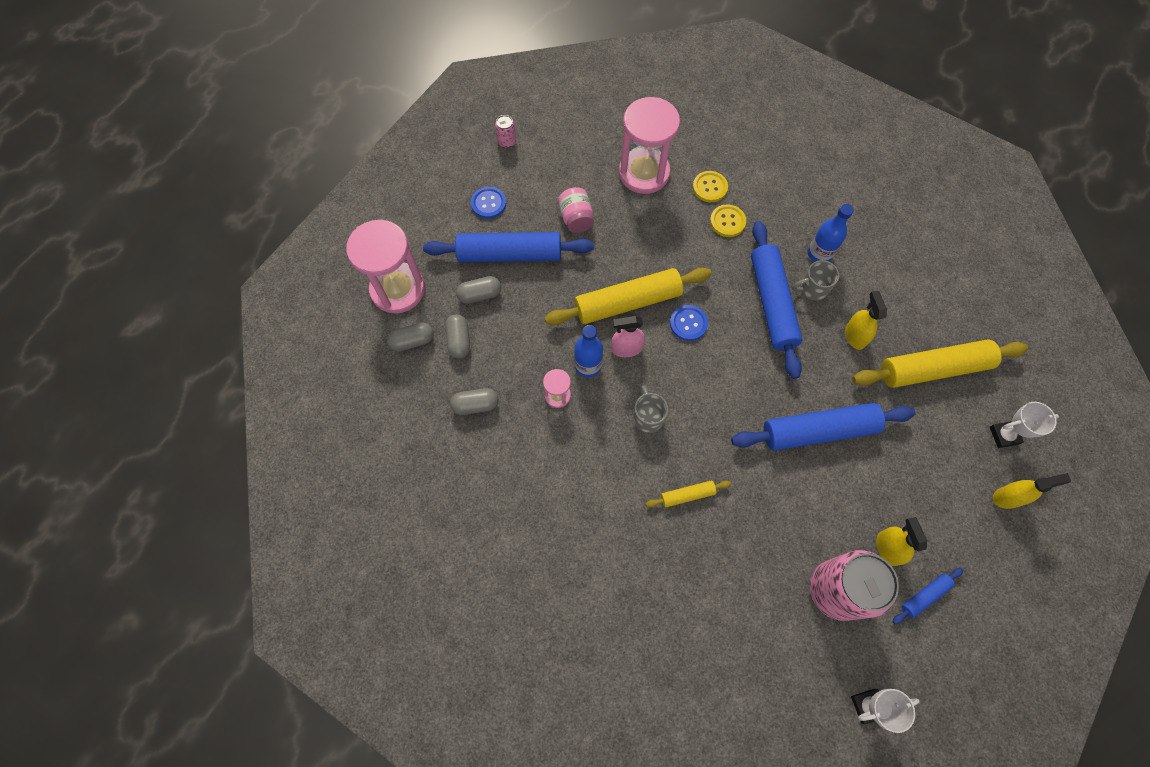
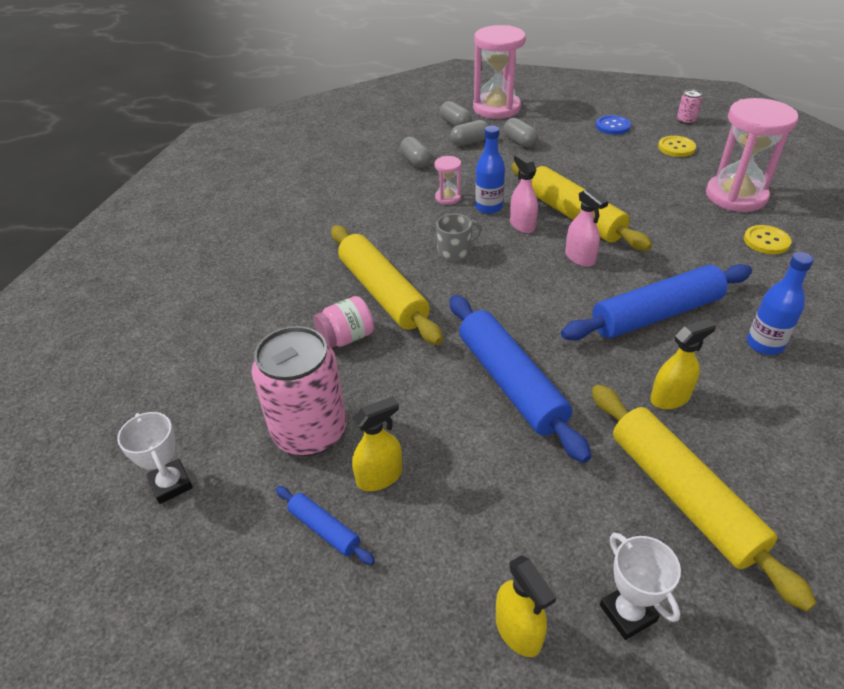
camera: 75 degrees right, 25 degrees down
blue rolling pin [423,232,594,262] -> none
pink jar [558,187,594,233] -> pink jar moved to [313,296,374,348]
yellow rolling pin [646,481,731,508] -> yellow rolling pin [331,225,443,345], size x2.17
blue button [670,305,708,341] -> pink spray bottle [565,188,609,267]
yellow button [710,204,746,237] -> yellow button moved to [658,136,696,157]
grey mug [792,260,839,301] -> none

